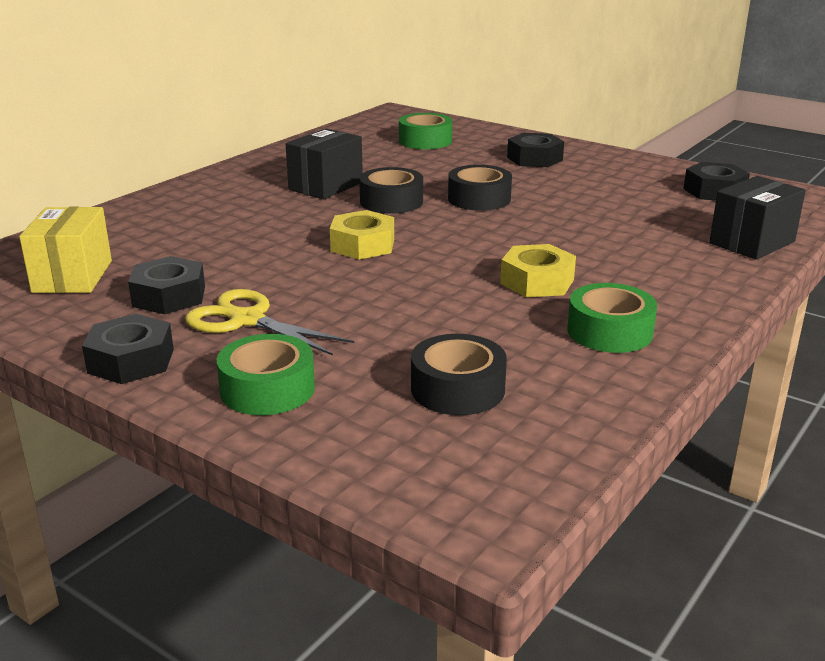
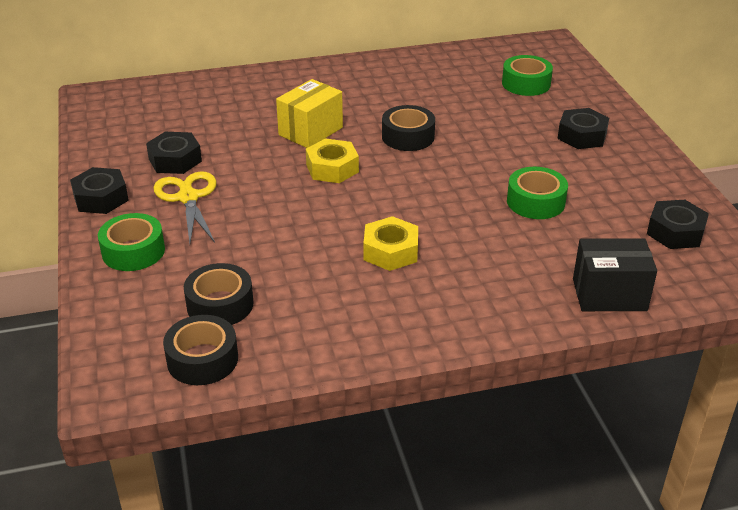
camera: 40 degrees right, 10 degrees up
yellow box [19,207,112,293] -> yellow box moved to [276,79,343,148]
black box [286,129,363,199] -> none
black tape [448,165,512,211] -> black tape moved to [163,315,238,385]
green tape [567,283,657,353] -> green tape moved to [507,167,568,219]

